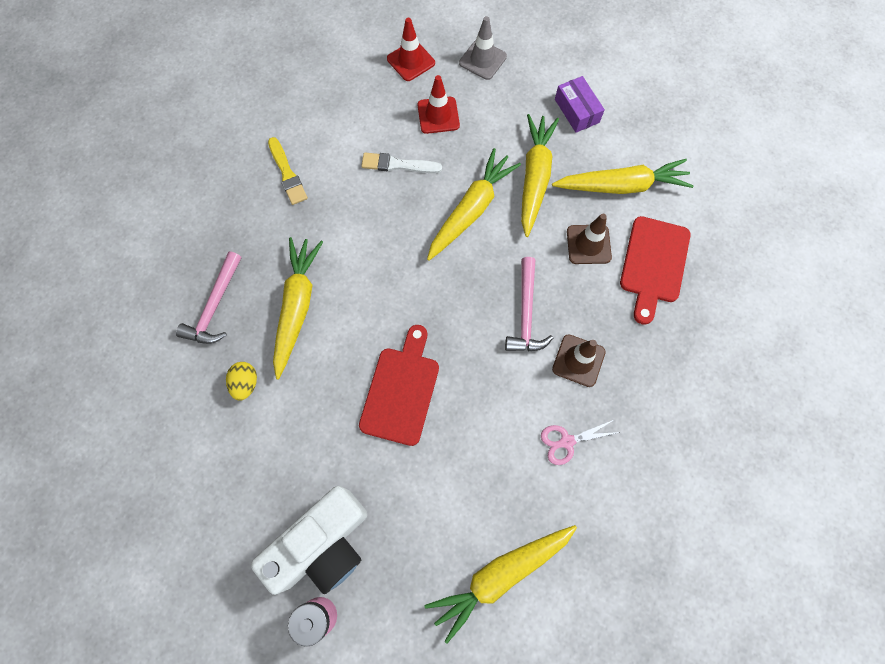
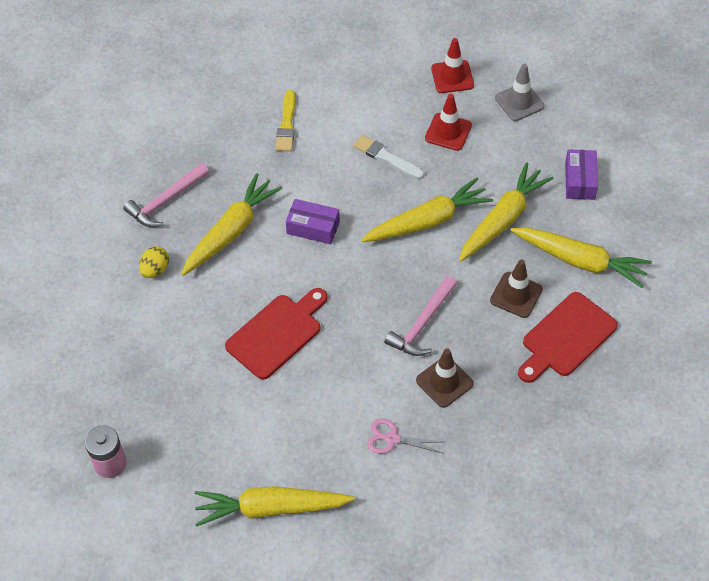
camera: 30 degrees right, 15 degrees down
white camera [251,486,367,595] -> none
none -> purple box [286,199,340,244]

